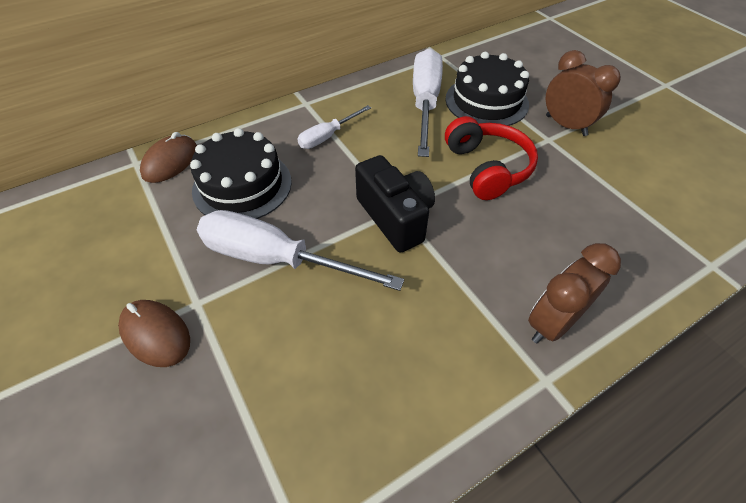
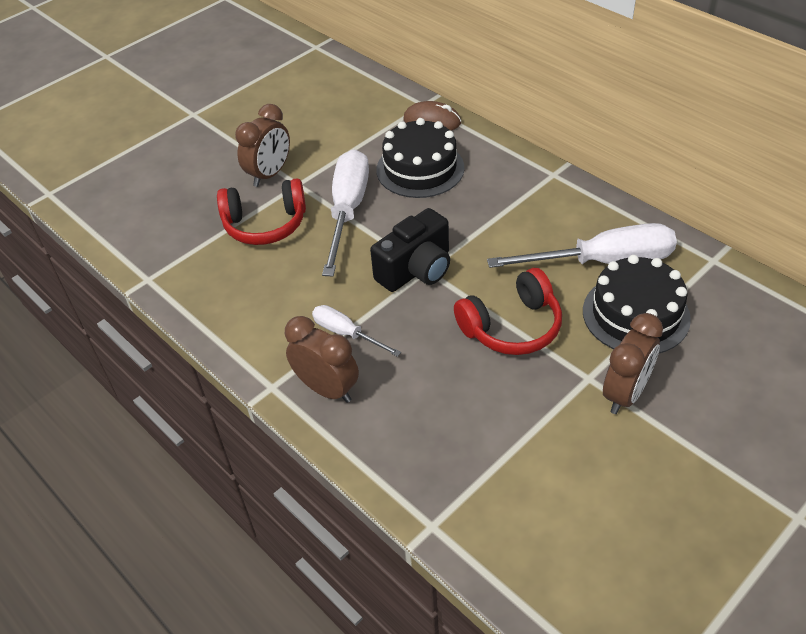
camera: 80 degrees right, 5 degrees down
brown mouse [118,300,190,367] -> brown clock [235,104,290,187]
white screwdriver [297,105,371,149] -> white screwdriver moved to [312,305,401,357]
none -> red headphones [217,178,306,245]

